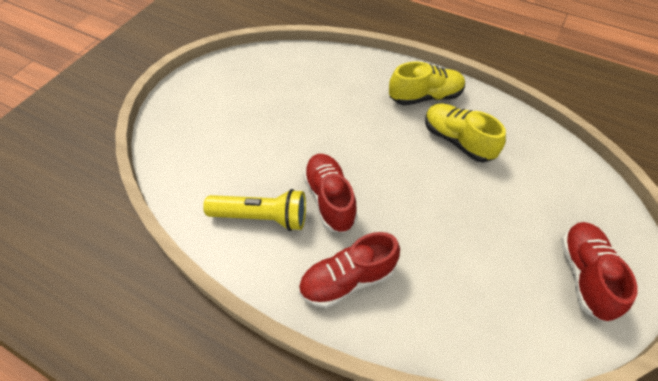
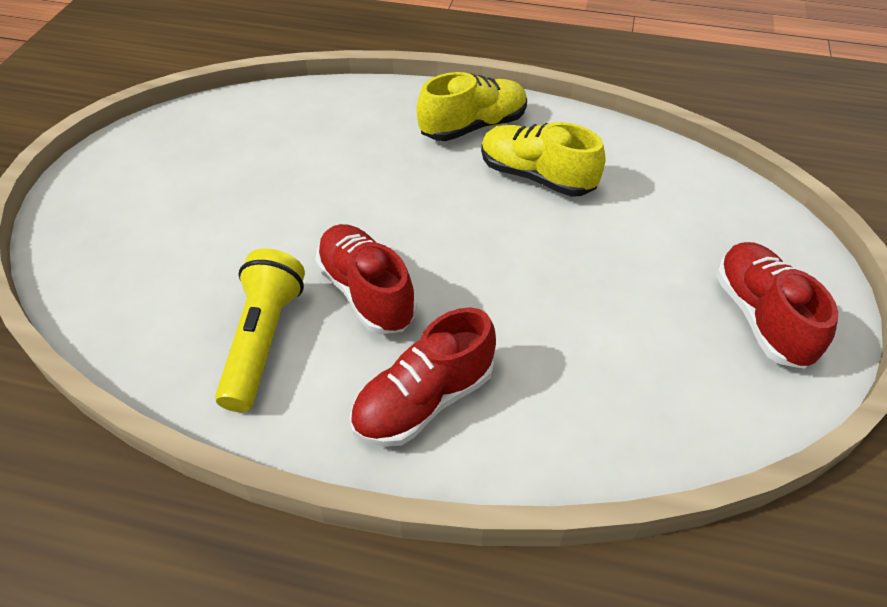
camera: 15 degrees left, 5 degrees down
yellow flashlight [203,189,306,231] -> yellow flashlight turned 75 degrees counterclockwise [215,249,305,412]

